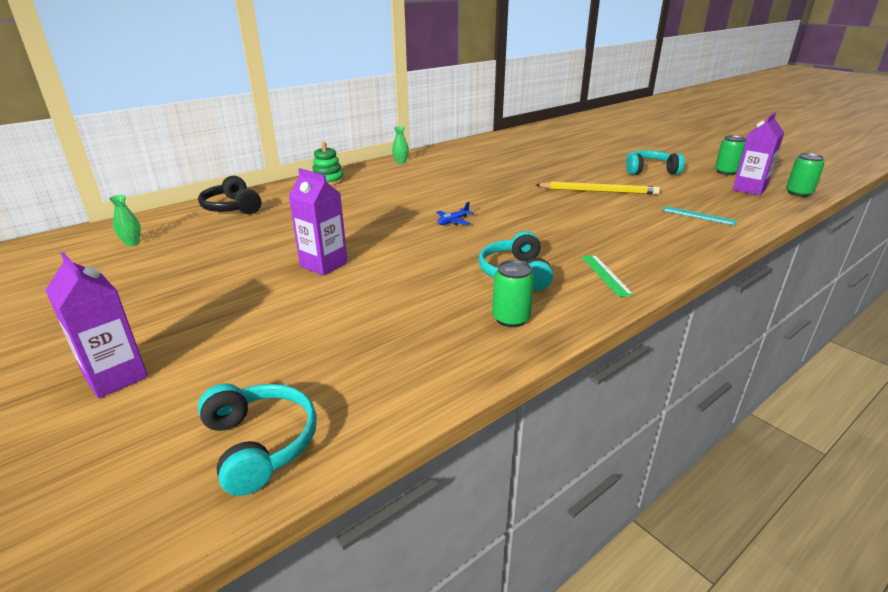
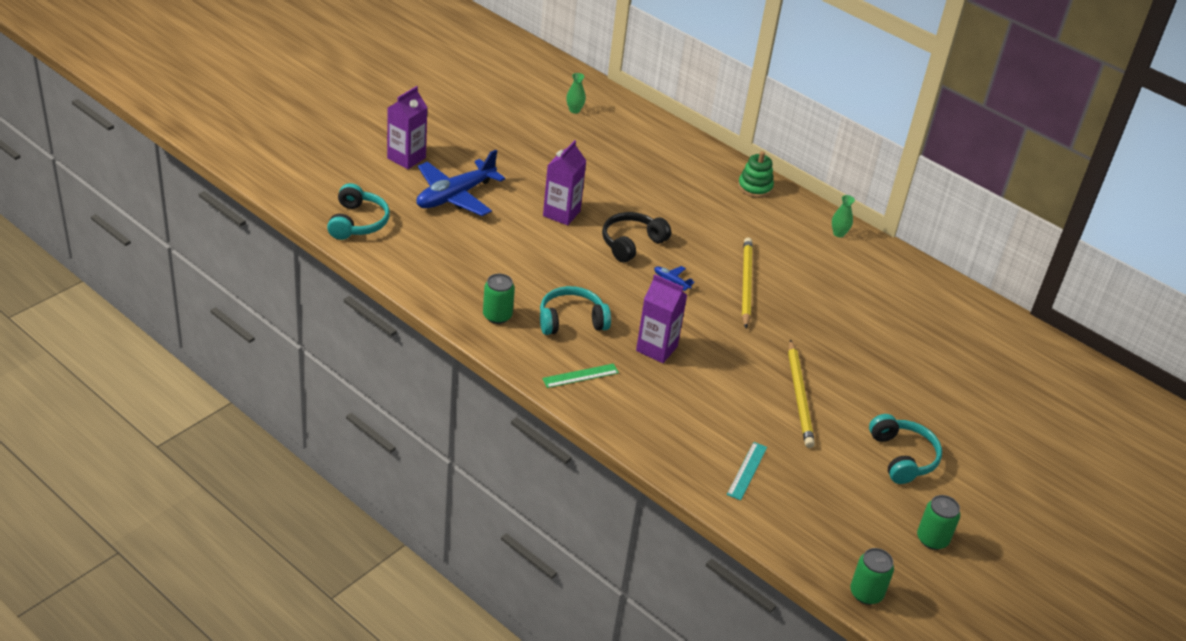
camera: 75 degrees right, 10 degrees up
black headphones [198,176,261,214] -> black headphones moved to [602,212,671,263]
turquoise headphones [198,384,317,496] -> turquoise headphones turned 45 degrees counterclockwise [327,183,390,240]
purple carton [733,113,784,196] -> purple carton moved to [636,274,687,363]
none -> blue plane [416,150,505,216]
none -> yellow pencil [742,238,753,328]

